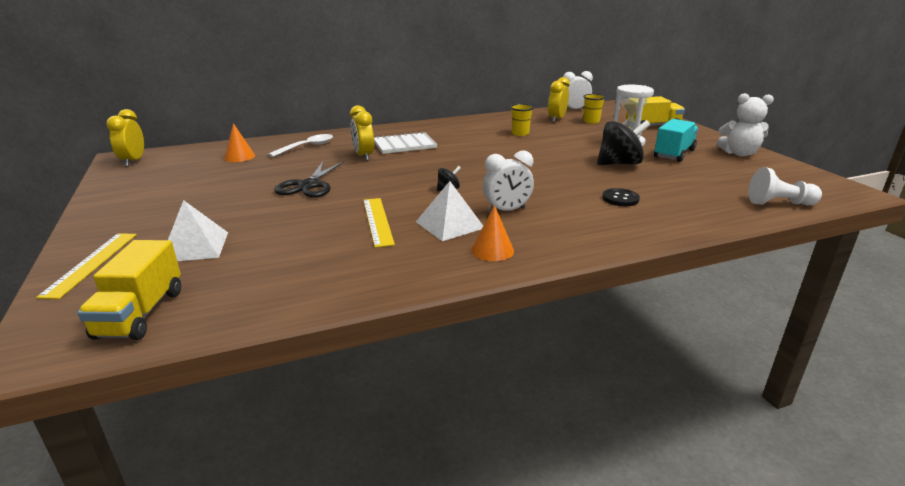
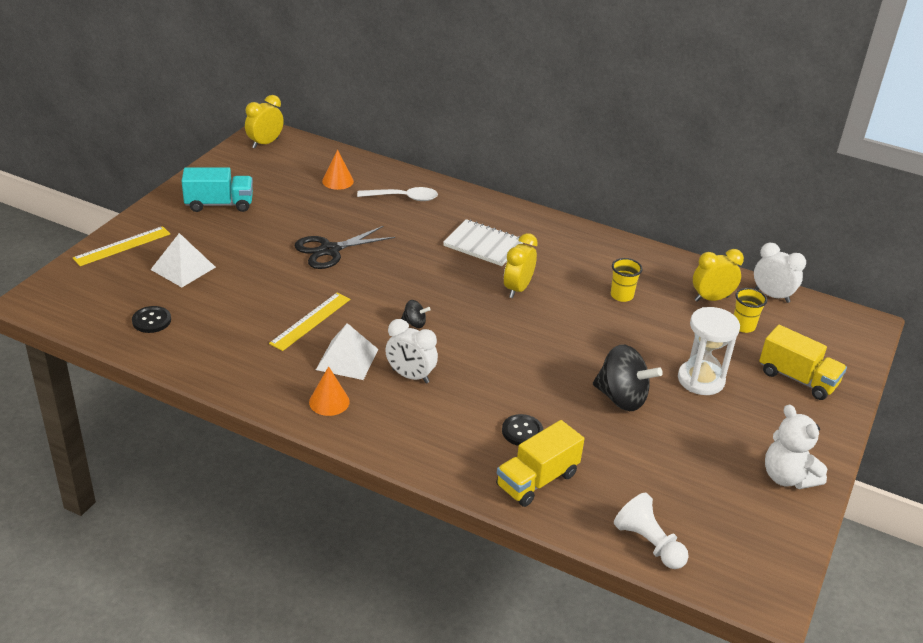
camera: 45 degrees right, 10 degrees up
yellow truck [77,240,181,340] -> yellow truck moved to [496,420,584,507]
yellow clock [350,105,374,161] -> yellow clock moved to [504,233,538,298]
turquoise truck [654,119,698,162] -> turquoise truck moved to [182,167,253,212]
none -> black button [132,306,171,333]

